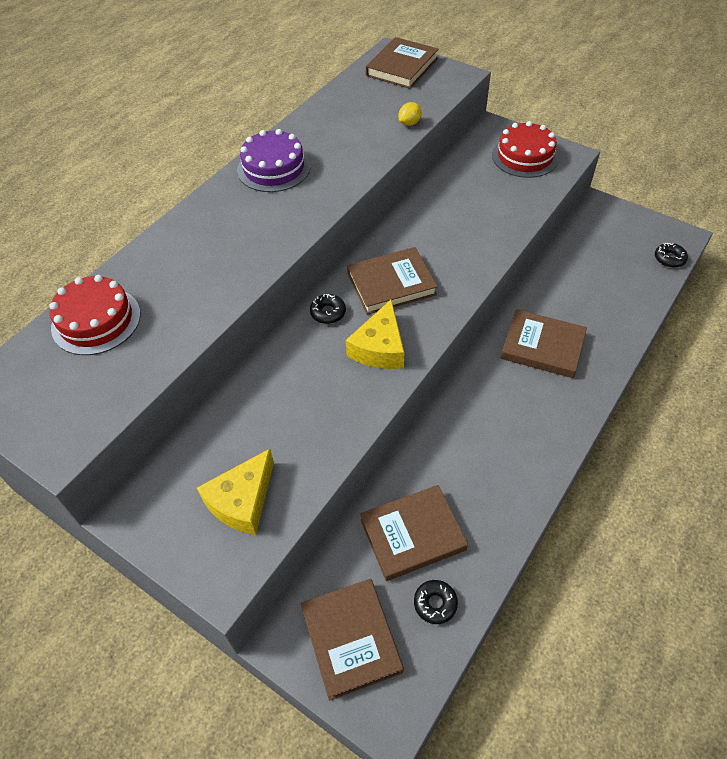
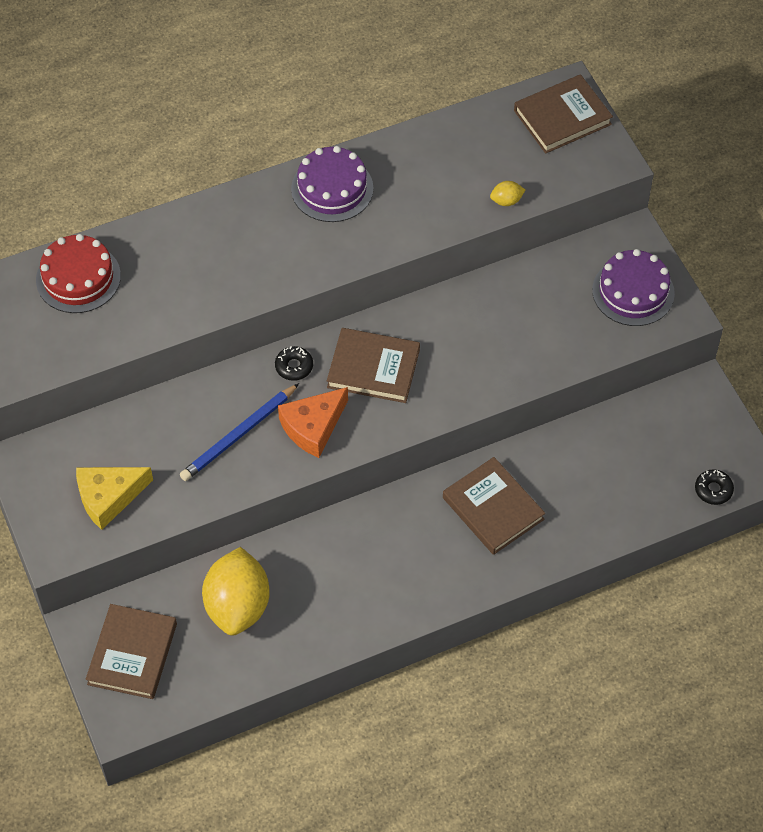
camera: 30 degrees right, 5 degrees up
yellow cheese [346,300,404,369] -> orange cheese [278,387,348,458]
brown book [360,485,468,581] -> yellow lemon [202,547,270,636]
black donut [414,580,458,624] -> none
red cake [492,121,559,178] -> purple cake [592,249,675,326]
none -> blue pencil [180,383,299,481]

